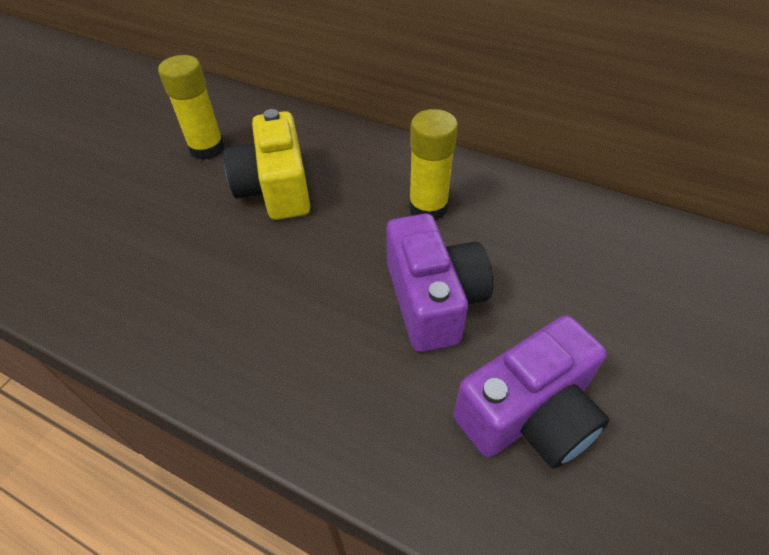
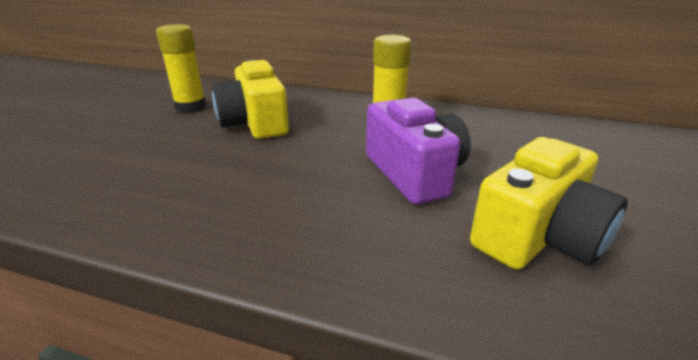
camera: 10 degrees left, 20 degrees down
purple camera [454,315,609,469] -> yellow camera [470,137,628,270]

